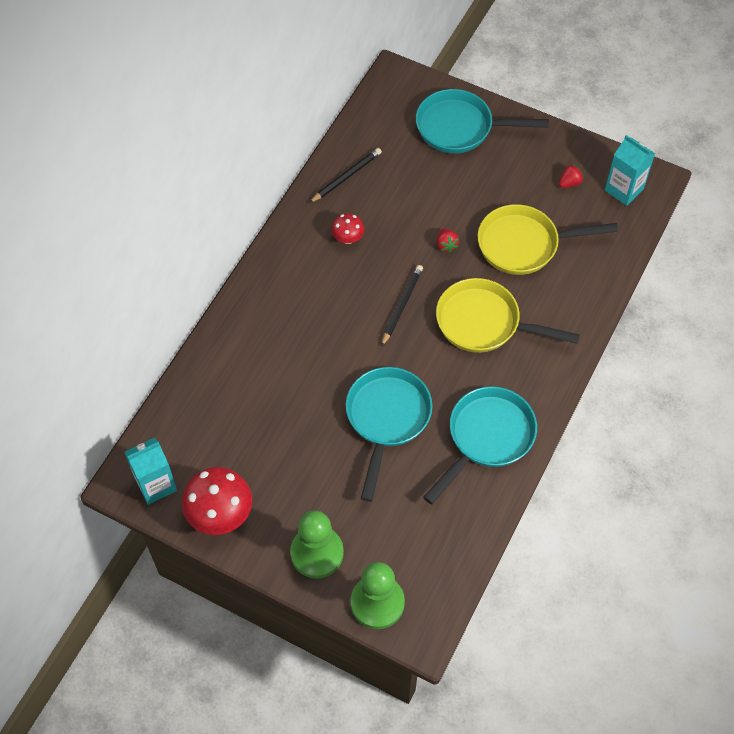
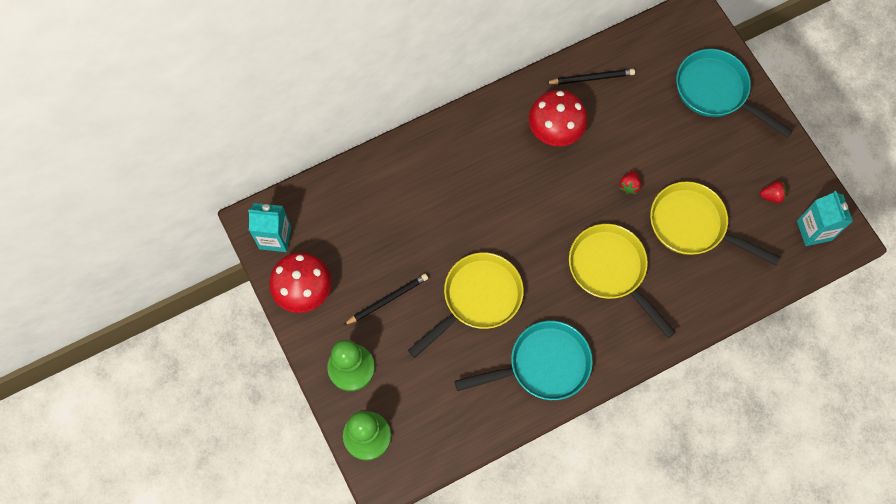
camera: 35 degrees right, 10 degrees up
red mushroom [331,213,364,244] -> red mushroom [529,90,588,146], size x1.87
turquoise pan [346,367,433,502] -> yellow pan [408,252,524,358]
black pencil [381,265,423,347] -> black pencil moved to [344,274,428,325]

